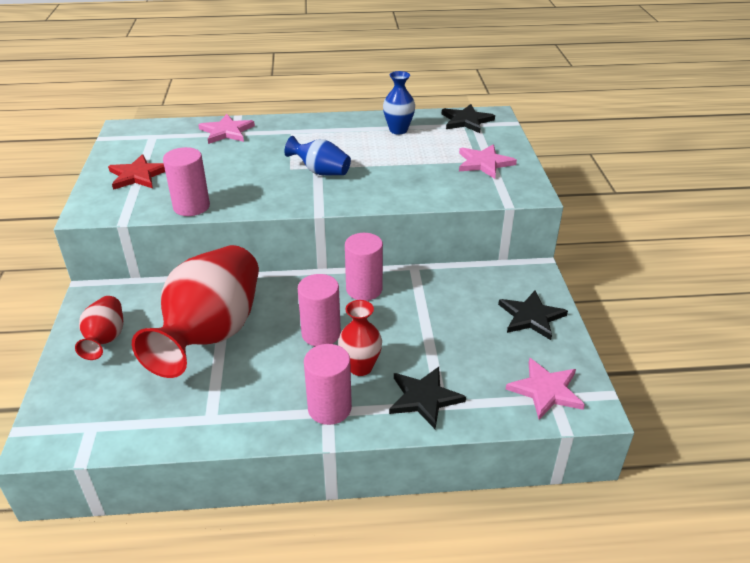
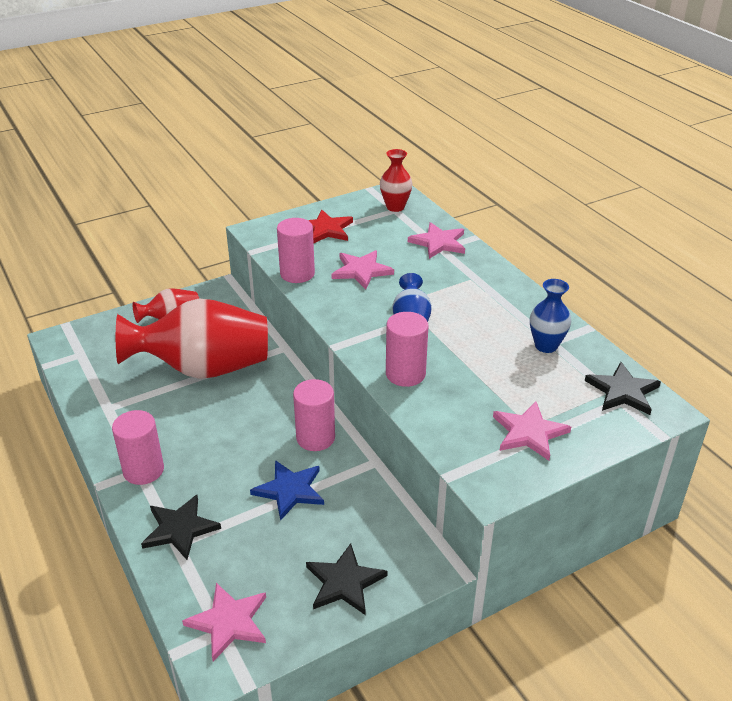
camera: 65 degrees right, 0 degrees up
pink cylinder [298,274,341,346] -> pink cylinder moved to [386,312,428,387]
red vase [338,300,382,376] -> red vase moved to [380,149,413,212]
none -> blue star [250,460,324,521]
none -> pink star [332,250,394,289]

